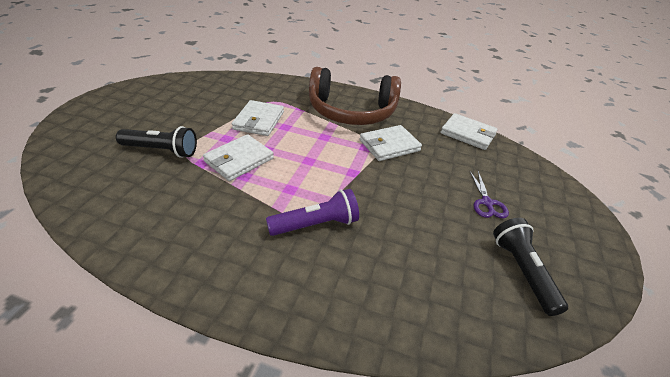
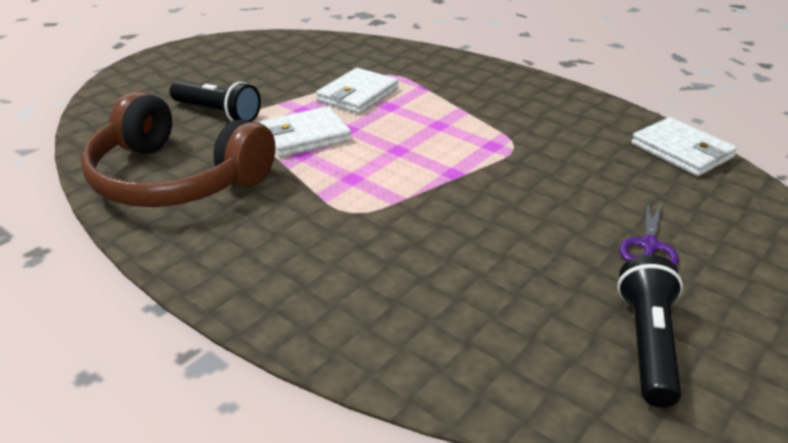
camera: 25 degrees right, 5 degrees down
purple flashlight [266,189,359,236] -> none
brown headphones [309,67,401,125] -> brown headphones moved to [81,91,275,207]
white wallet [360,125,422,161] -> none

